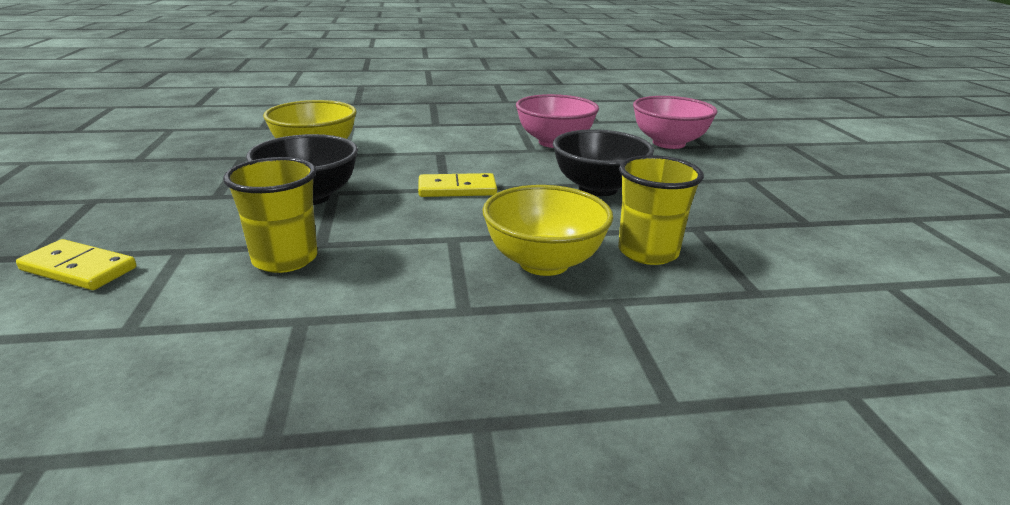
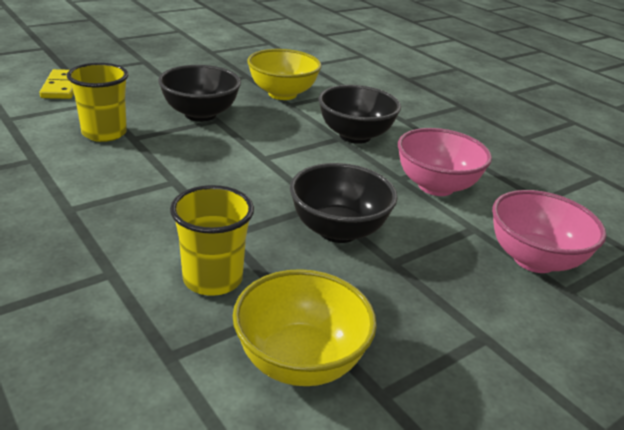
camera: 60 degrees right, 5 degrees up
yellow domino [418,173,497,197] -> none
yellow bowl [482,185,613,276] -> yellow bowl moved to [233,269,377,386]
none -> black bowl [319,85,401,144]

